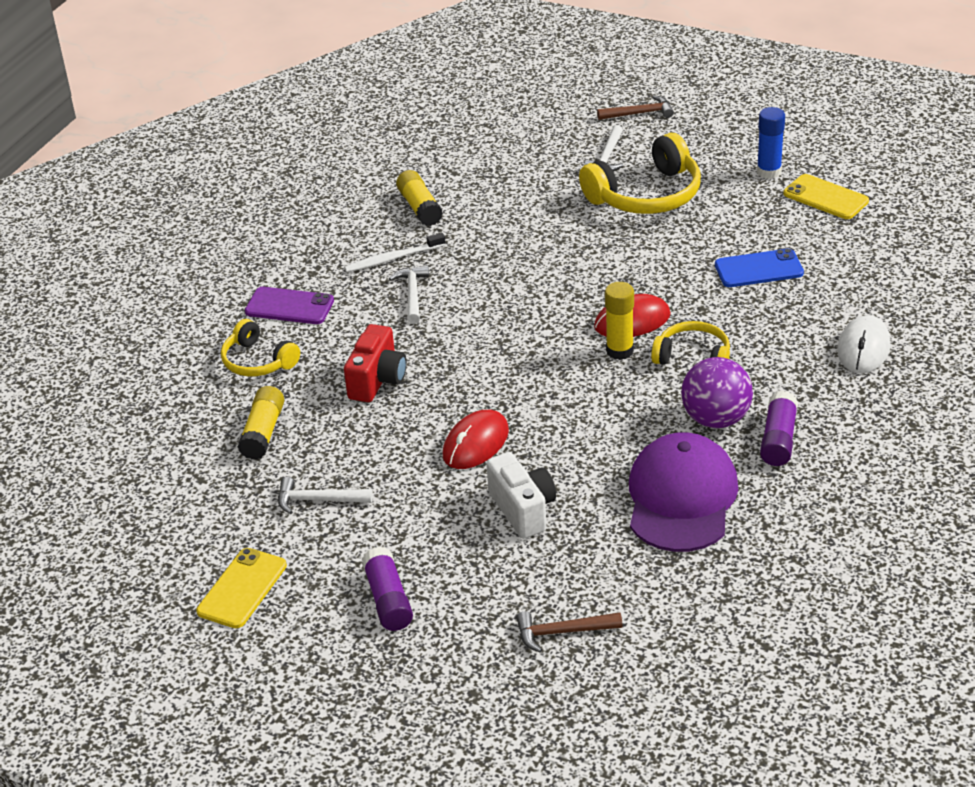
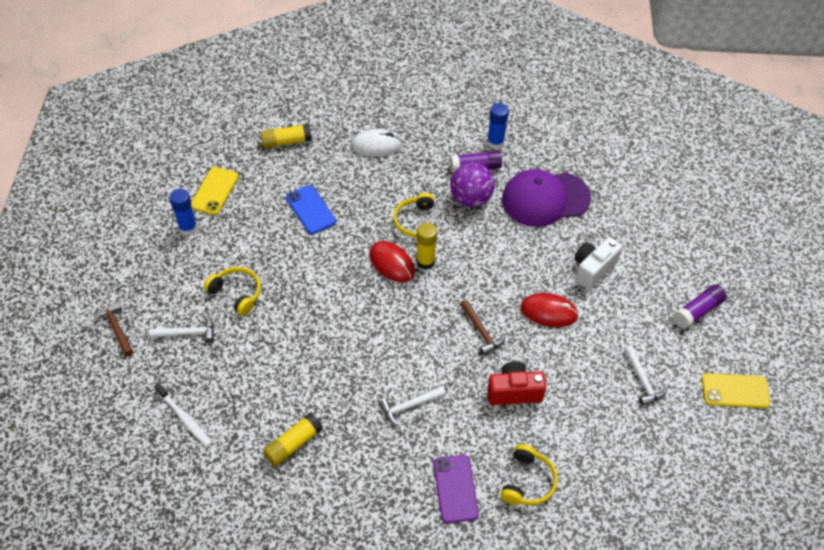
camera: 115 degrees left, 15 degrees up
yellow glue stick [238,386,284,460] -> yellow glue stick moved to [261,123,312,149]
white toothbrush [344,233,446,272] -> white toothbrush moved to [154,383,212,447]
brown hammer [516,611,623,653] -> brown hammer moved to [460,300,505,355]
yellow headphones [579,133,701,214] -> yellow headphones [204,267,261,316], size x0.60
none -> blue glue stick [487,103,509,150]

